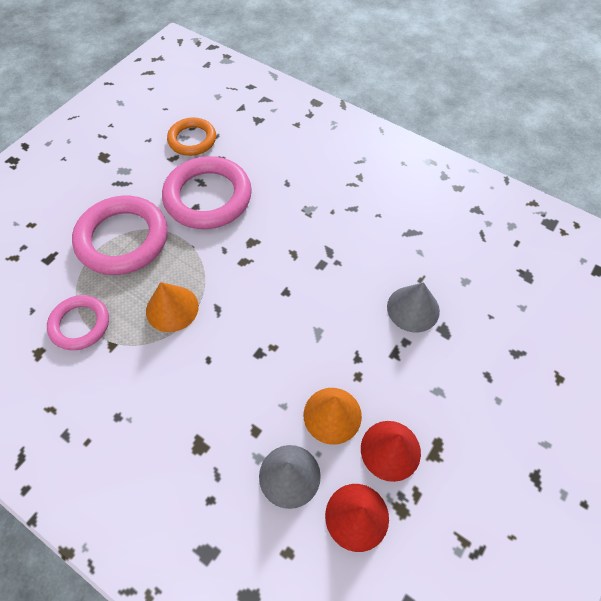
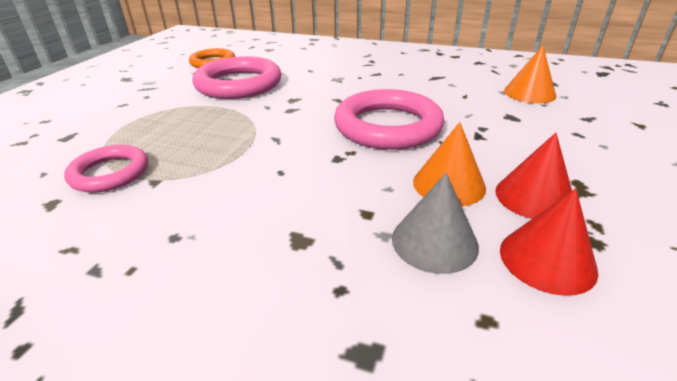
camera: 15 degrees left, 25 degrees down
pink ring [72,196,168,275] -> pink ring moved to [334,89,444,150]
orange cone [146,282,199,332] -> orange cone moved to [504,45,556,103]
grey cone [387,282,440,332] -> none

